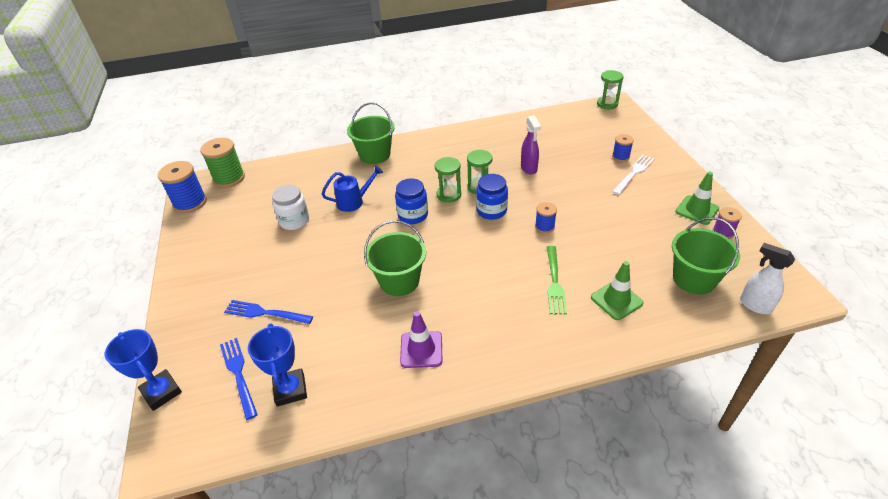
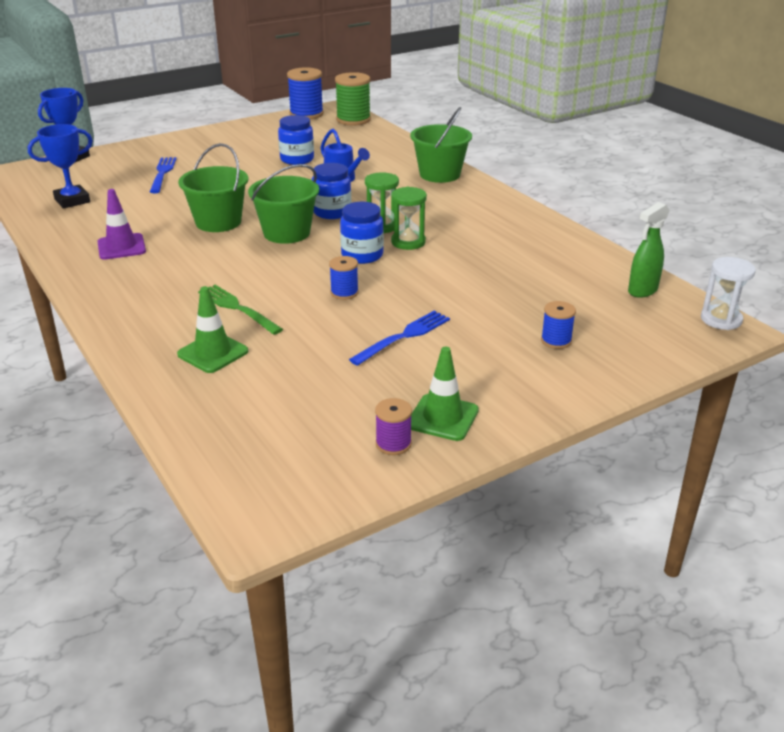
camera: 70 degrees right, 10 degrees down
blue fork [220,338,258,420] -> blue fork moved to [349,311,450,366]
white jar [272,185,309,230] -> blue jar [278,115,314,165]
purple spray bottle [521,115,541,175] -> none
green fork [547,246,567,314] -> green fork turned 60 degrees clockwise [198,285,283,335]
green hourglass [597,70,624,109] -> white hourglass [701,257,756,330]
white fork [612,155,654,195] -> none
green bucket [672,217,740,295] -> green bucket moved to [248,164,319,244]
white spray bottle [740,243,795,314] -> none
none -> green spray bottle [628,202,670,298]

